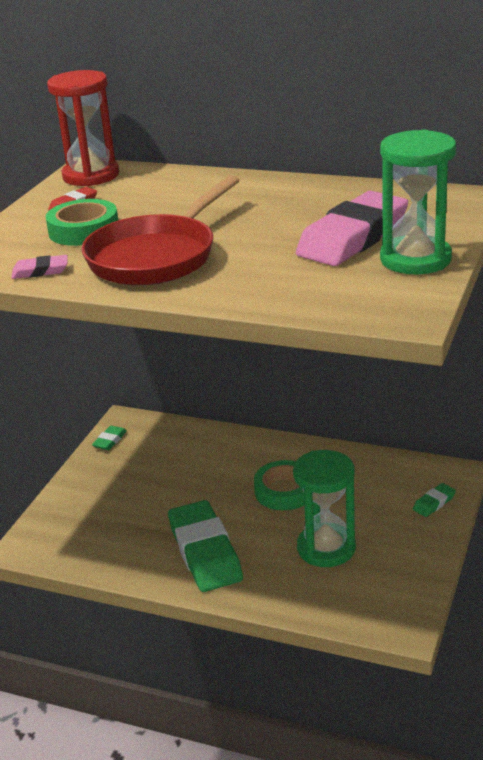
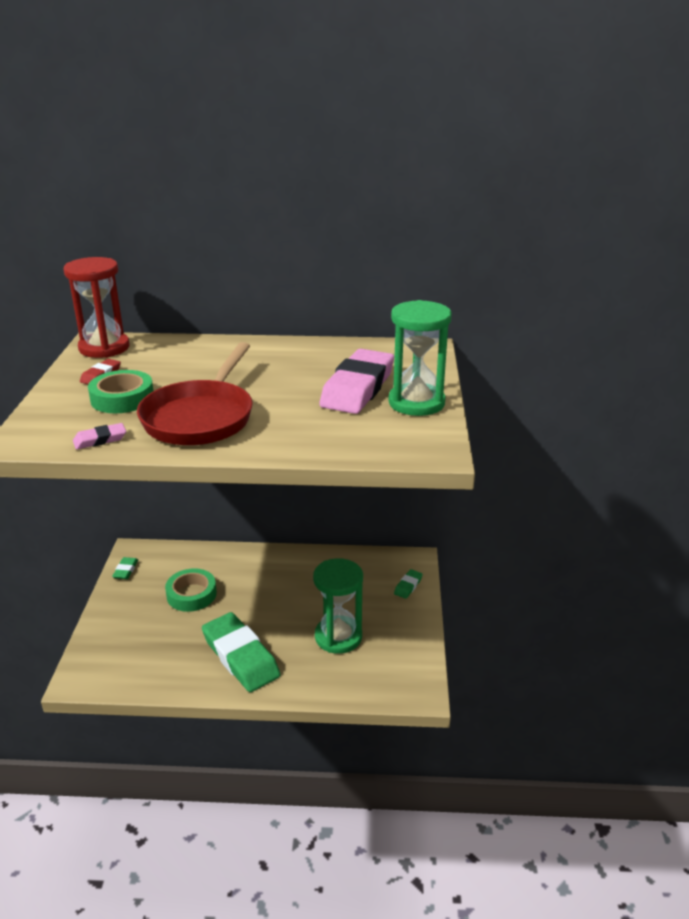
camera: 20 degrees left, 0 degrees up
green tape [254,460,304,510] -> green tape moved to [165,568,217,612]

